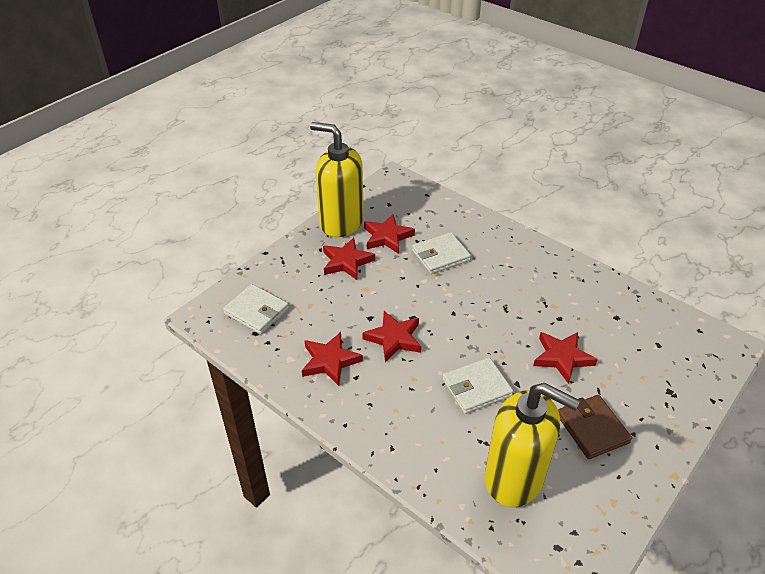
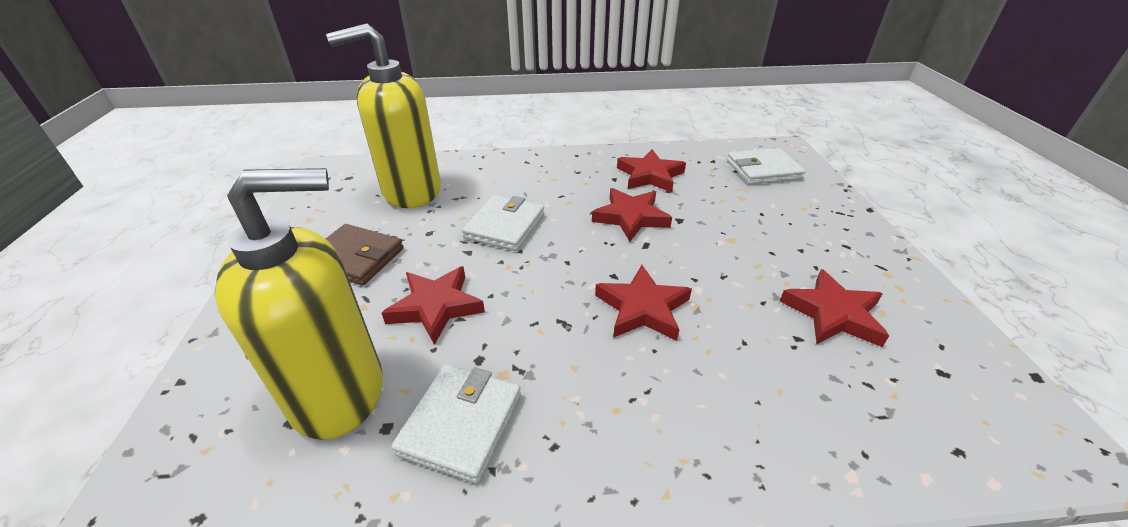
camera: 135 degrees right, 5 degrees down
yellow soap dispenser [310,122,364,237] -> yellow soap dispenser moved to [215,168,383,440]
red star [323,238,375,280] -> red star moved to [595,265,692,341]
white wallet [412,232,471,274] -> white wallet moved to [391,364,521,484]

